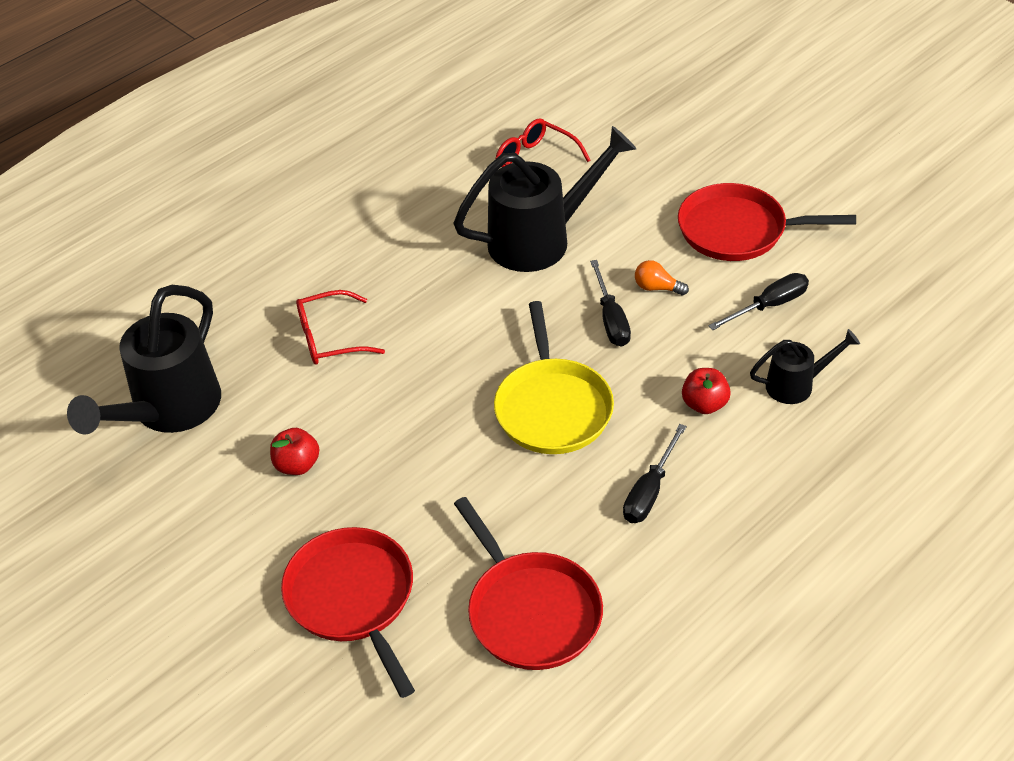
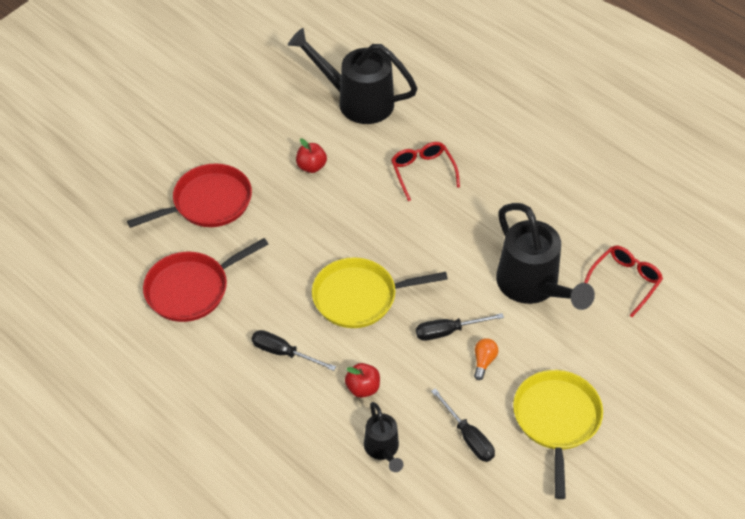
camera: 85 degrees right, 5 degrees up
red pan [678,183,856,261] -> yellow pan [513,370,603,499]

